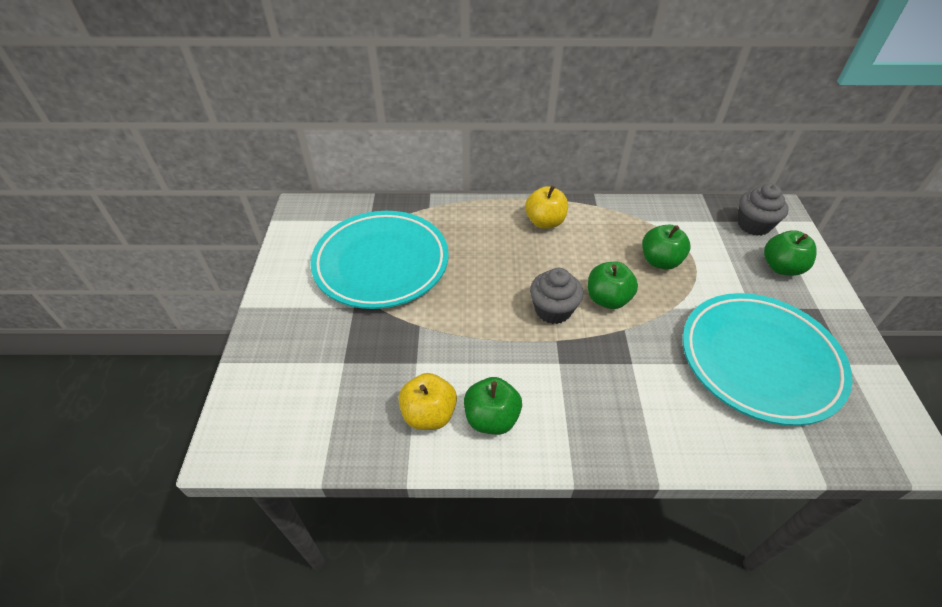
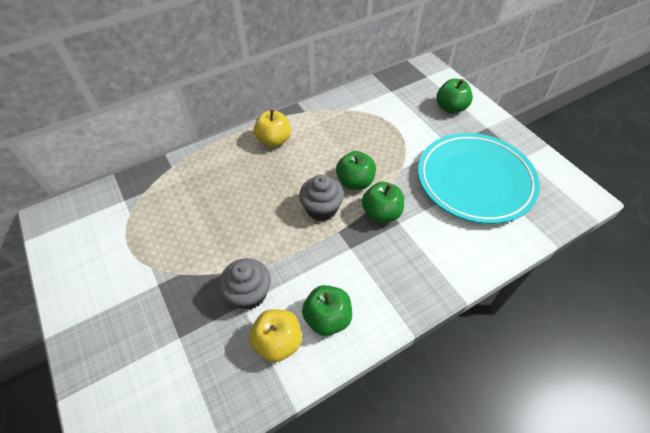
camera: 30 degrees left, 5 degrees up
turquoise plate [310,211,449,309] -> none
green apple [642,224,690,270] -> green apple moved to [362,182,404,223]
grey cupcake [738,184,788,236] -> grey cupcake moved to [219,258,271,310]

